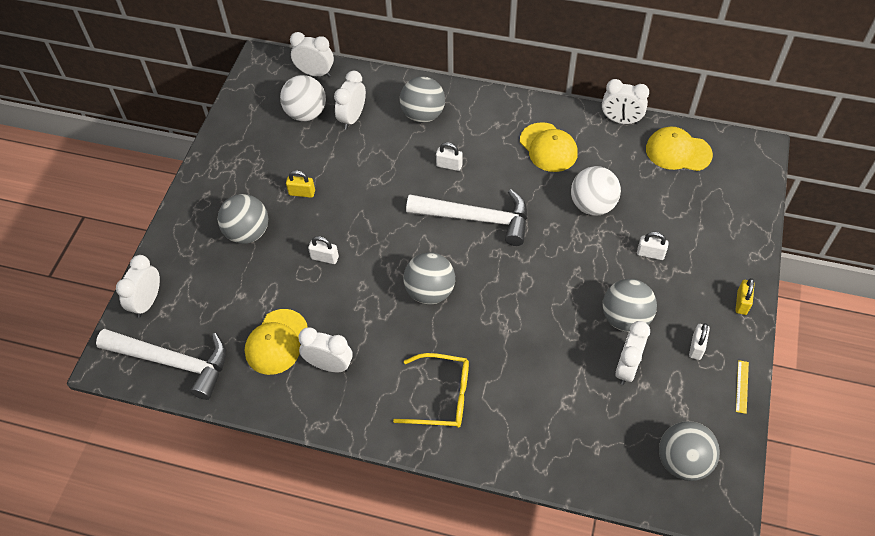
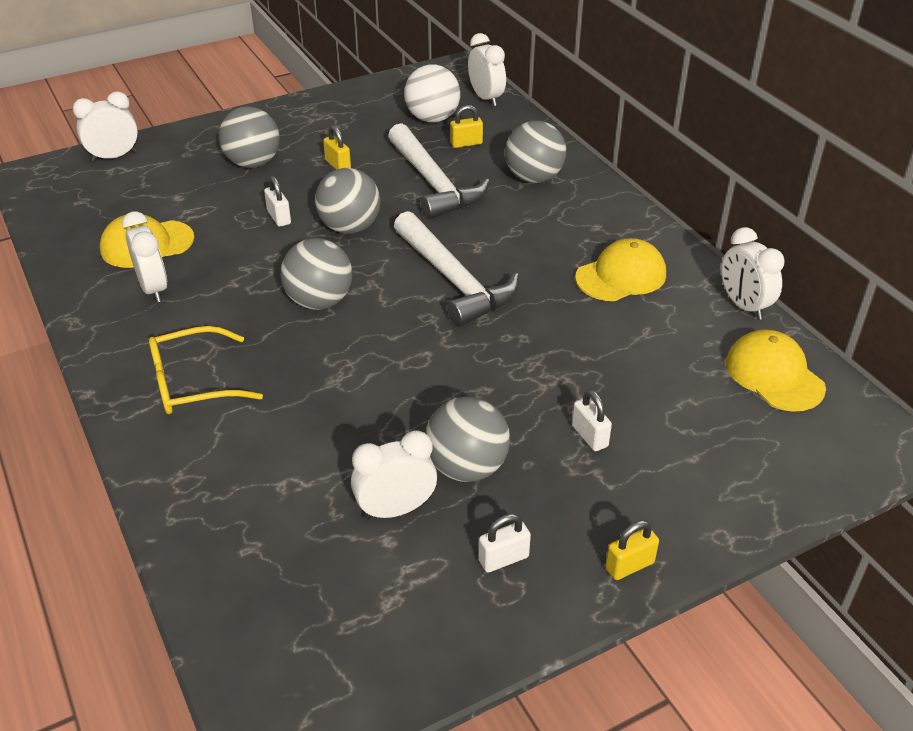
camera: 45 degrees right, 15 degrees down
white hammer [96,329,226,400] -> white hammer moved to [388,123,490,220]
white clock [334,71,366,129] -> yellow padlock [450,105,483,148]
yellow glasses [393,353,469,428] -> yellow glasses turned 105 degrees clockwise [149,326,263,414]
white padlock [436,142,463,171] -> none
yellow cap [520,122,578,172] -> yellow cap turned 135 degrees counterclockwise [575,238,666,301]
white ball [571,166,621,216] -> none
grey ball [659,421,720,481] -> grey ball moved to [315,168,380,234]
yellow ruler [736,360,749,414] -> none

